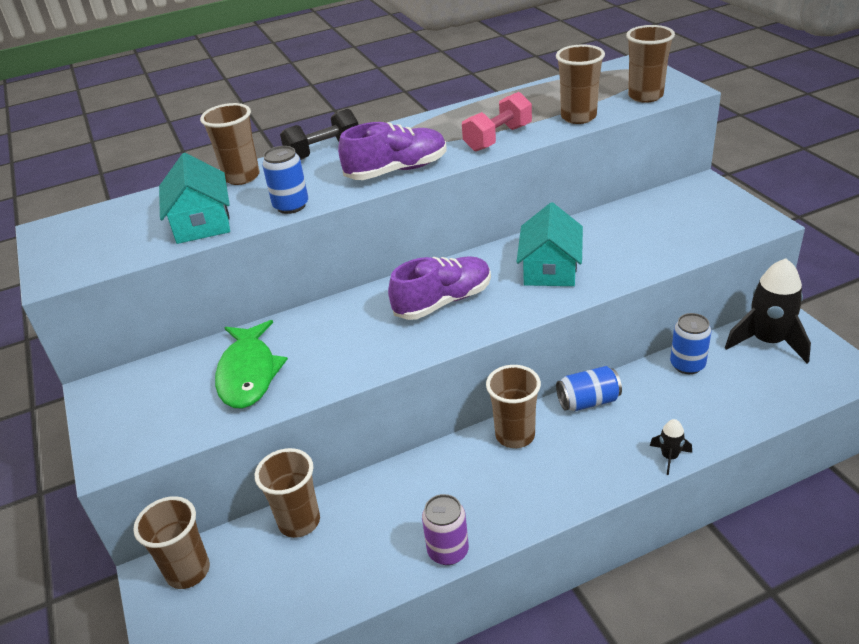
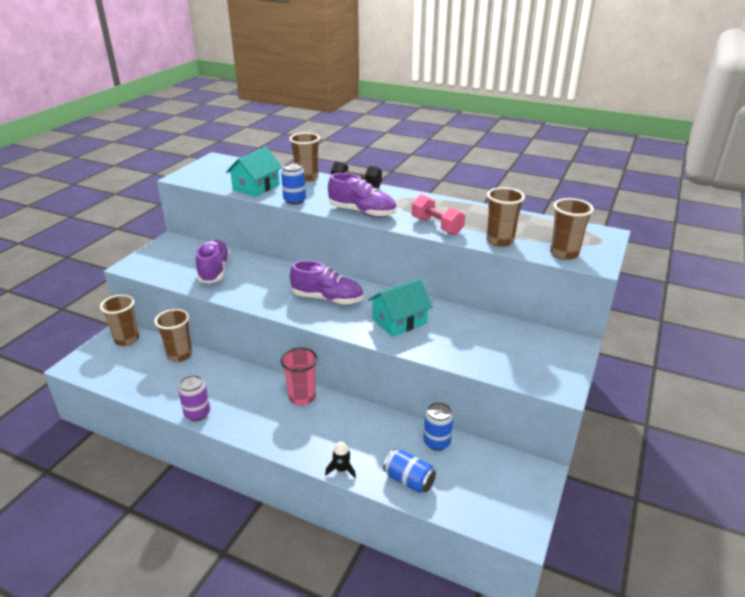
camera: 45 degrees right, 5 degrees down
green fish [215,320,288,408] -> purple shoe [196,240,230,284]
pink dumbbell [462,92,532,151] -> pink dumbbell turned 45 degrees clockwise [412,194,465,235]
brown cup [486,365,541,448] -> pink cup [281,348,318,405]
blue can [556,366,622,411] -> blue can moved to [383,449,436,493]
black rocket [725,258,811,363] -> none

